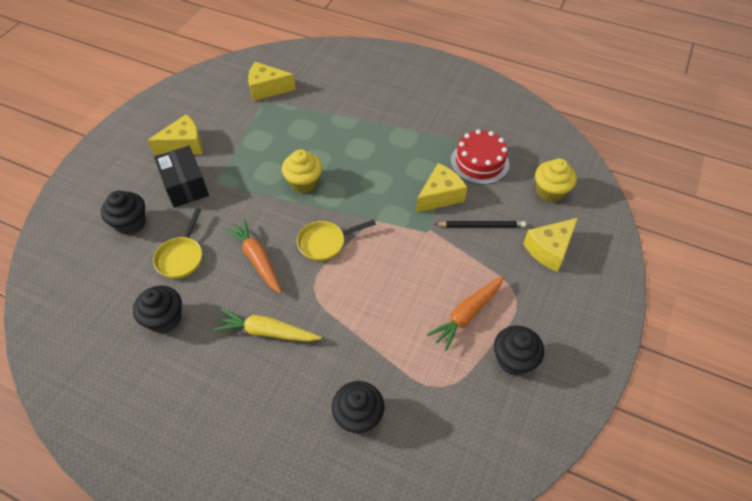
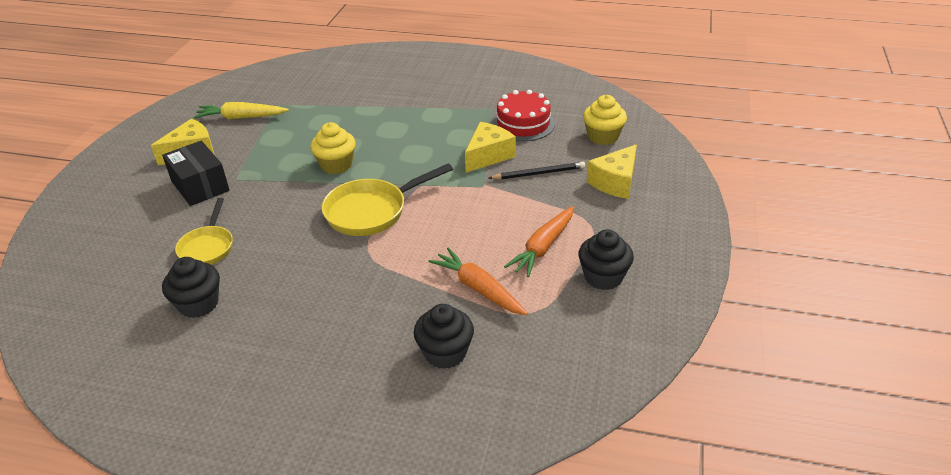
camera: 10 degrees left, 15 degrees down
black cupcake [101,191,146,235] -> none
yellow carrot [213,309,322,342] -> yellow carrot moved to [194,102,289,119]
orange carrot [225,219,282,294] -> orange carrot moved to [429,247,528,315]
yellow cheese [248,62,296,101] -> none
yellow pan [297,220,376,261] -> yellow pan [322,163,453,236], size x1.54

